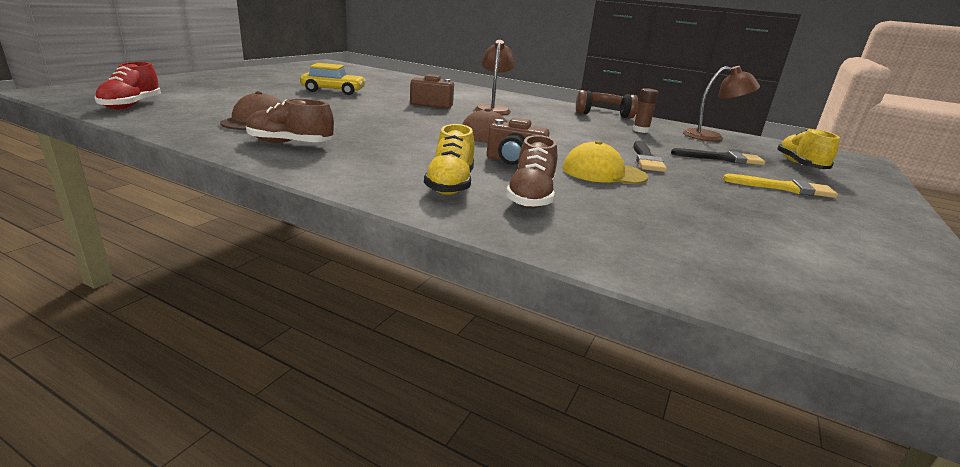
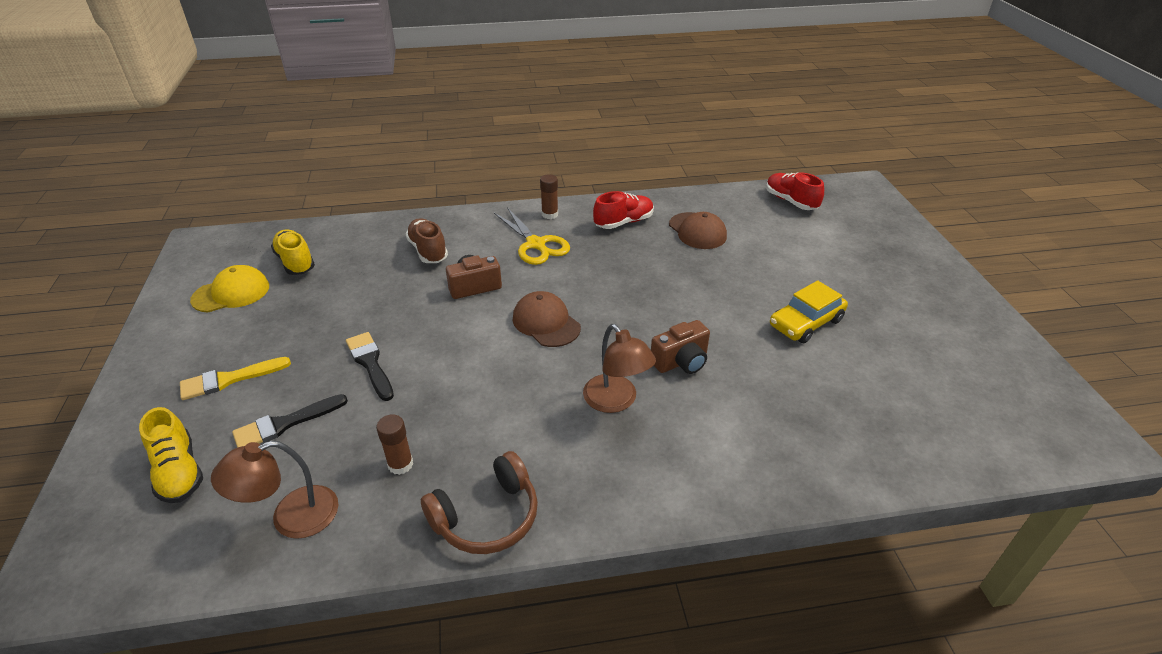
camera: 145 degrees right, 15 degrees up
brown shoe [246,99,334,143] -> red shoe [593,191,654,229]
yellow shoe [424,124,475,195] -> yellow shoe moved to [271,229,315,275]
yellow cap [562,141,648,184] -> yellow cap moved to [190,265,269,312]
none -> yellow scissors [494,207,570,265]
none -> brown glue stick [540,174,558,219]

